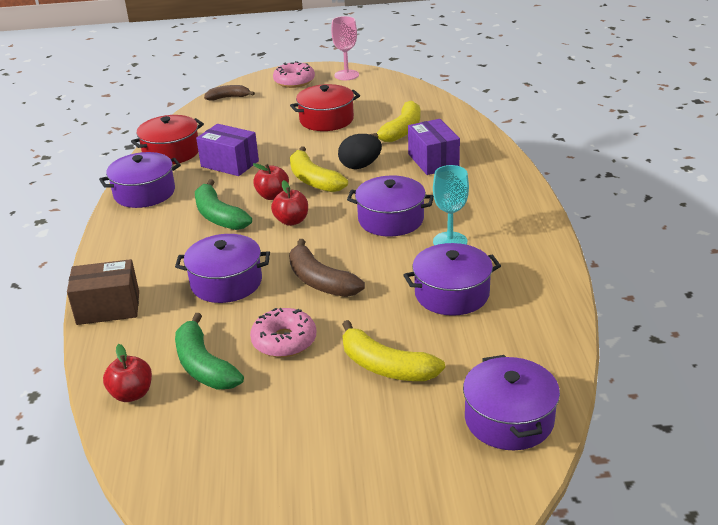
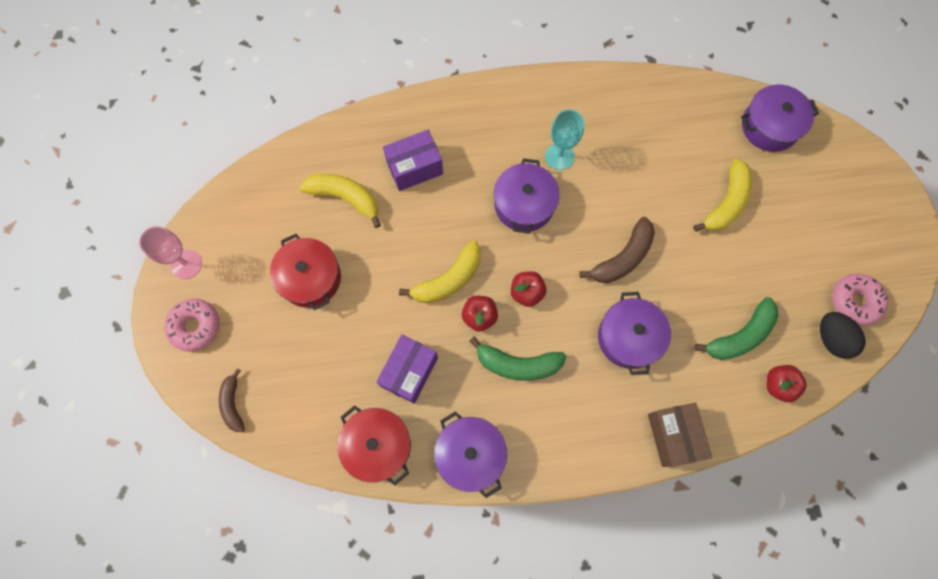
camera: 95 degrees left, 40 degrees up
green banana [195,179,252,230] -> green banana turned 45 degrees clockwise [469,336,566,381]
pink donut [250,308,316,358] -> pink donut moved to [832,274,888,326]
black egg [338,134,382,169] -> black egg moved to [820,312,865,359]
purple pot [403,243,501,316] -> none

